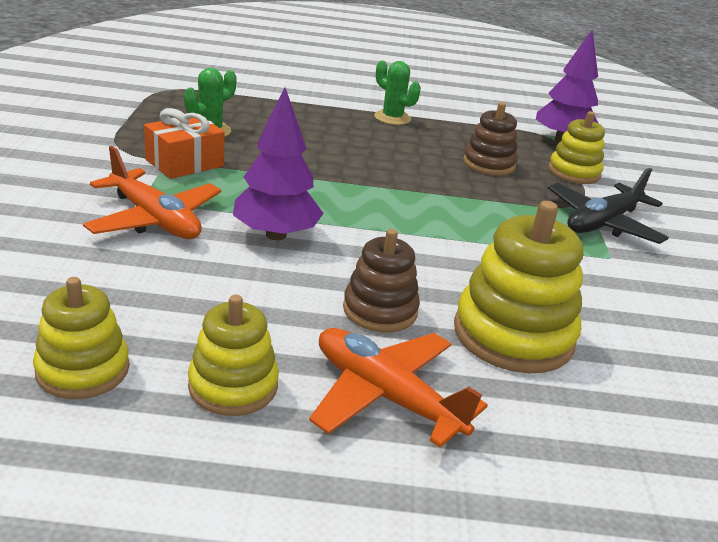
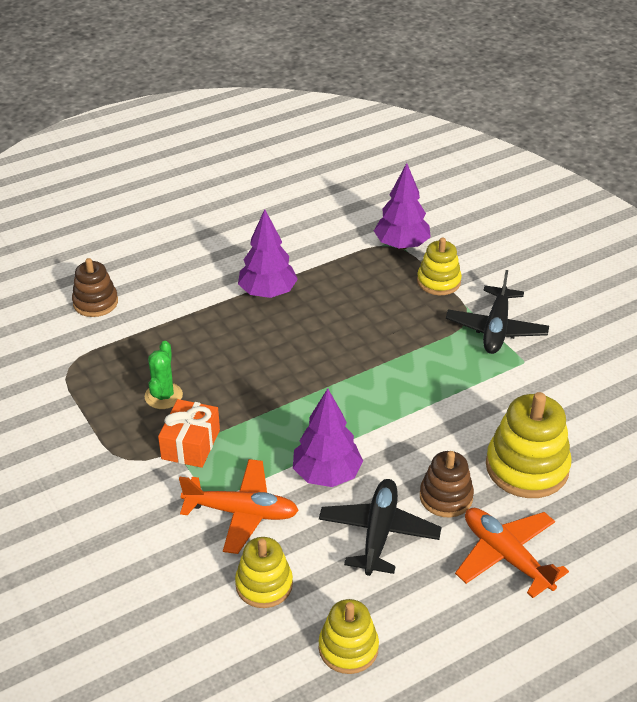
camera: 30 degrees left, 10 degrees up
yellow stacking toy [188,295,279,416] -> yellow stacking toy moved to [235,537,293,608]
orange plane [309,328,488,448] -> orange plane turned 45 degrees clockwise [455,508,569,598]
green cactus [374,61,421,125] -> purple tree [238,209,298,298]
brown stacking toy [463,102,518,176] -> brown stacking toy moved to [72,258,118,317]
none -> black plane [319,479,441,576]

